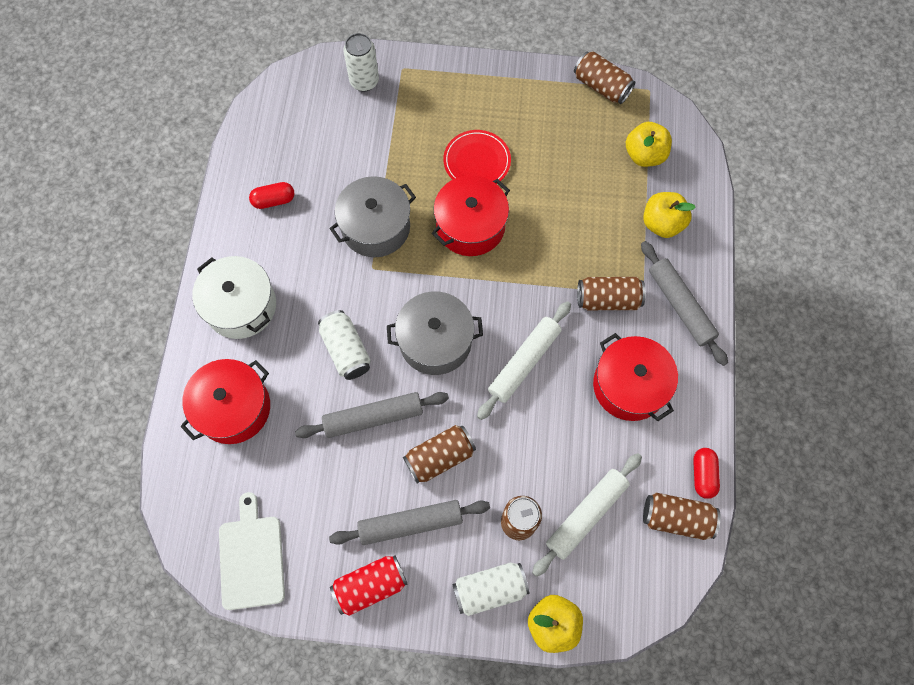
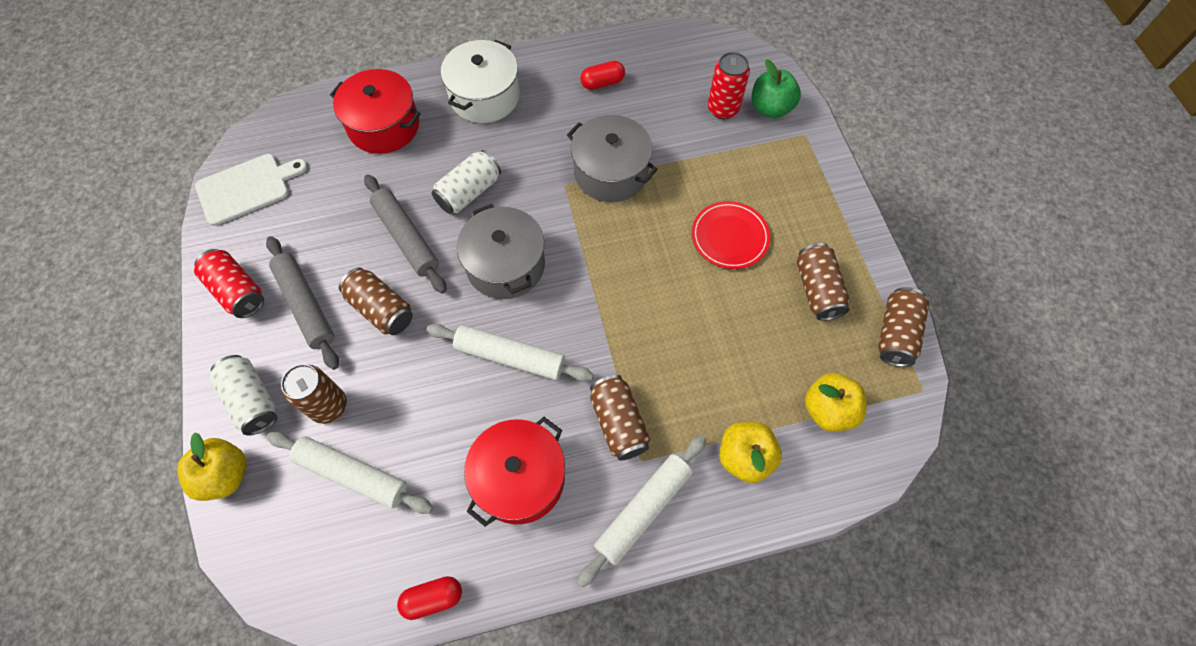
camera: 70 degrees right, 5 degrees down
red capsule [249,182,295,209] -> red capsule turned 75 degrees counterclockwise [580,61,625,90]
white can [344,33,379,91] -> green apple [751,59,801,119]
red pot [432,175,510,256] -> none
grey rolling pin [641,241,728,366] -> white rolling pin [577,435,707,588]
brown can [643,493,721,540] -> brown can moved to [796,243,850,321]
none -> red can [708,52,750,119]

